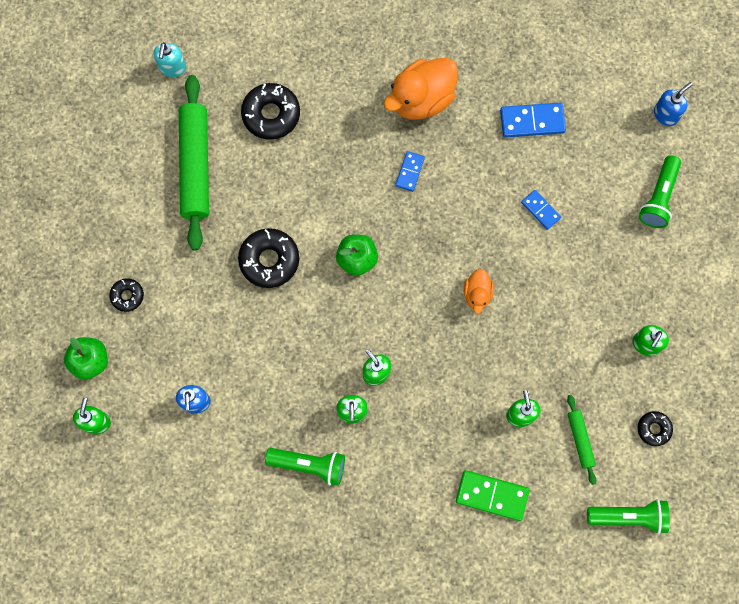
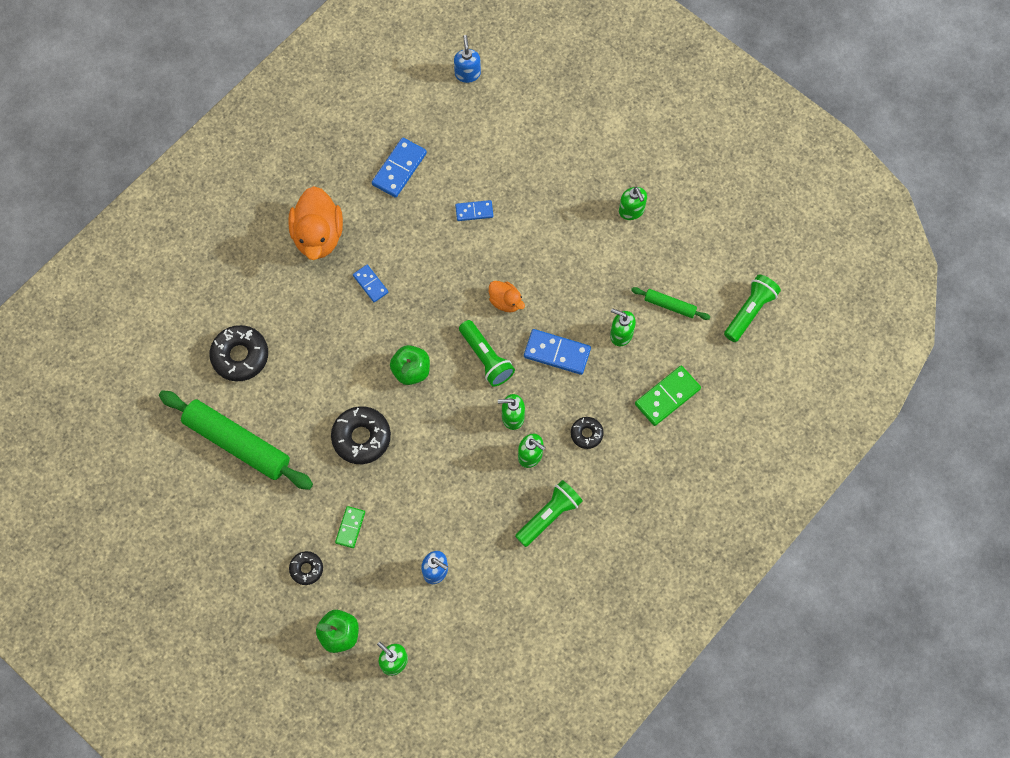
camera: 55 degrees left, 5 degrees down
turquoise soap dispenser [153,42,186,77] -> none
black donut [638,411,673,446] -> black donut moved to [571,417,604,449]
green flashlight [639,155,681,228] -> green flashlight moved to [459,320,515,387]
none -> green domino [335,506,365,548]
none -> blue domino [524,329,591,375]

